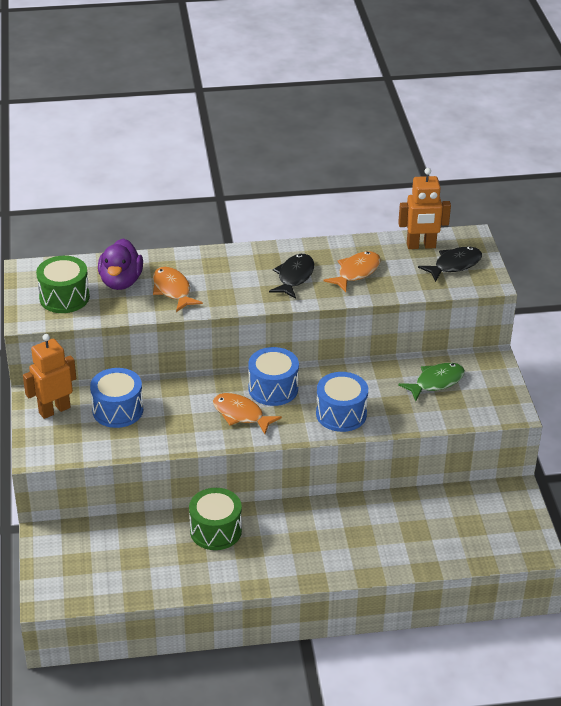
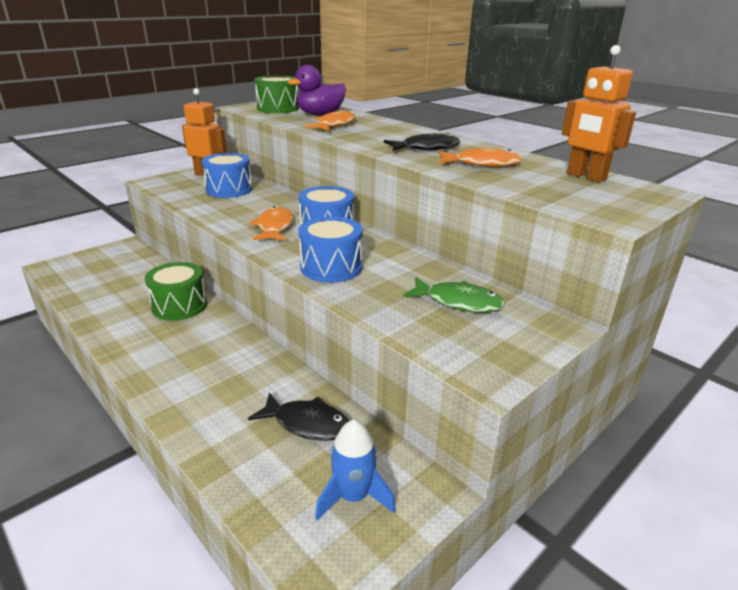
camera: 55 degrees right, 10 degrees down
black fish [418,247,482,282] -> black fish moved to [248,392,349,441]
none -> blue rocket [315,420,396,521]

